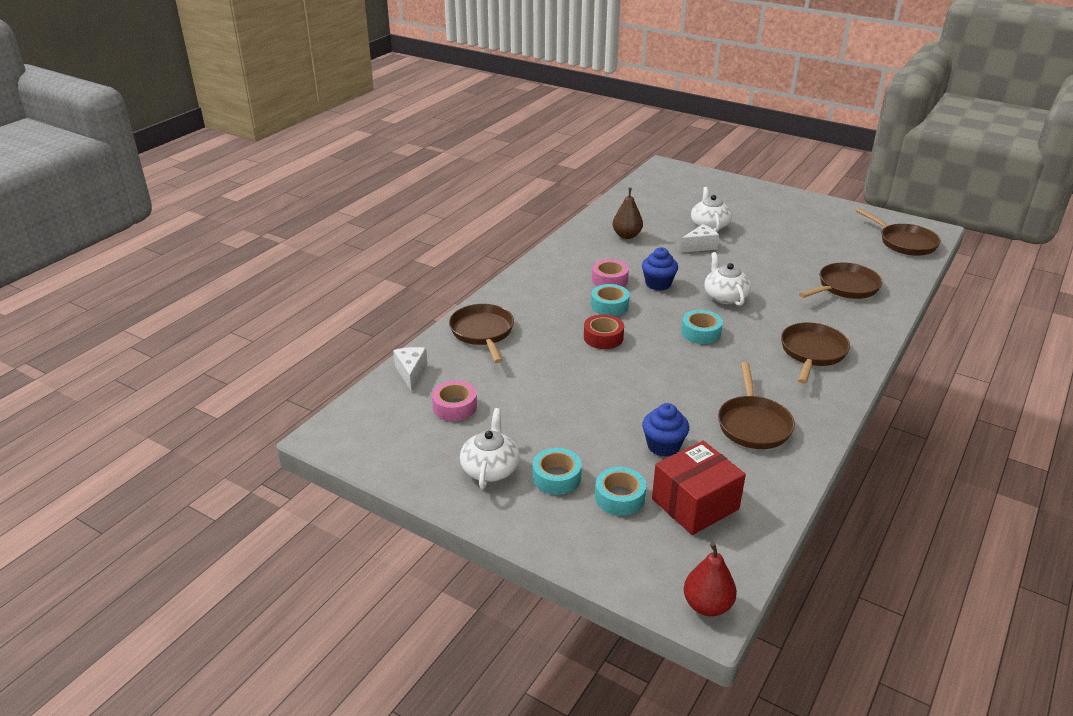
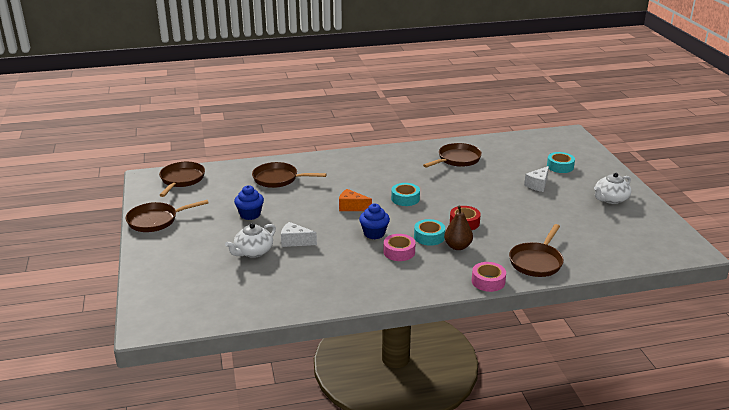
camera: 135 degrees left, 5 degrees down
white cheese [393,347,428,392] -> white cheese moved to [524,166,549,192]
pink tape [432,380,477,421] -> pink tape moved to [472,262,506,292]
turquoise tape [533,448,582,495] -> none
brown pear [613,188,643,239] -> brown pear moved to [444,205,473,250]
blue cupcake [642,403,689,457] -> blue cupcake moved to [234,185,264,220]
red box [652,441,746,535] -> none
red pear [684,542,737,616] -> none
white teapot [704,252,751,306] -> orange cheese [339,189,372,211]
brown pan [781,322,850,384] -> brown pan moved to [126,200,208,232]

